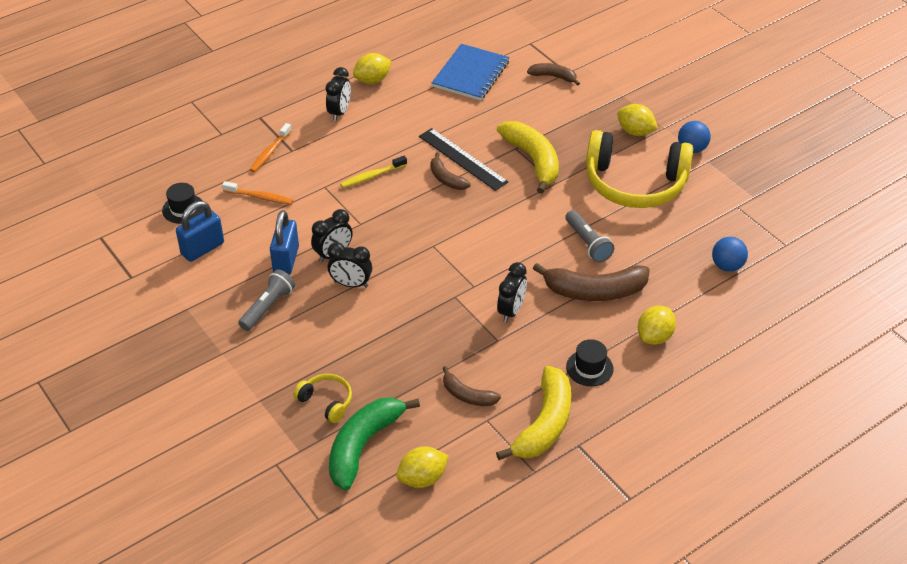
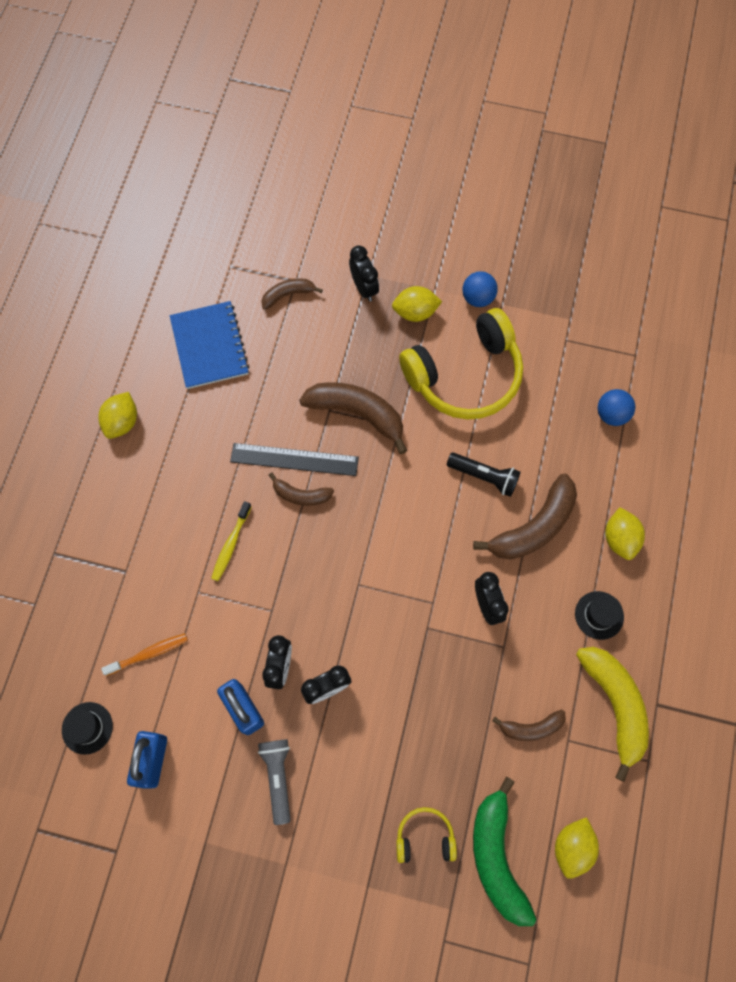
camera: 40 degrees left, 25 degrees up
orange toothbrush [250,123,292,172] -> none
black clock [326,67,351,121] -> black clock moved to [349,245,379,302]
yellow banana [497,121,559,194] -> brown banana [299,382,407,454]
grey flashlight [565,210,614,262] -> black flashlight [447,452,520,497]

